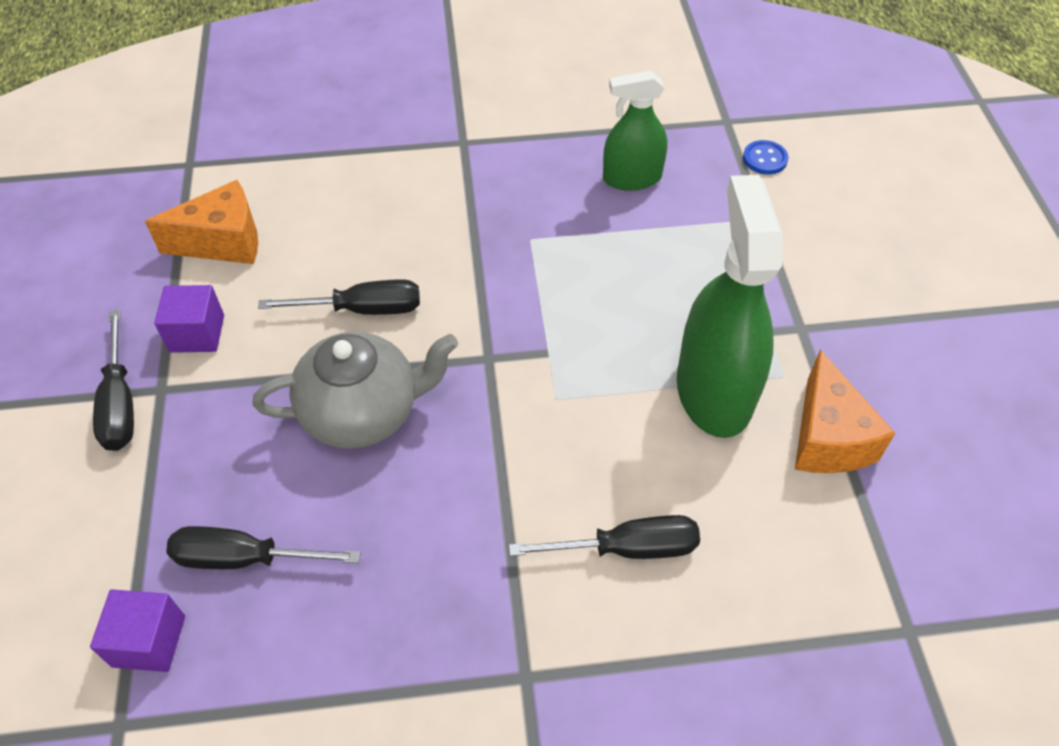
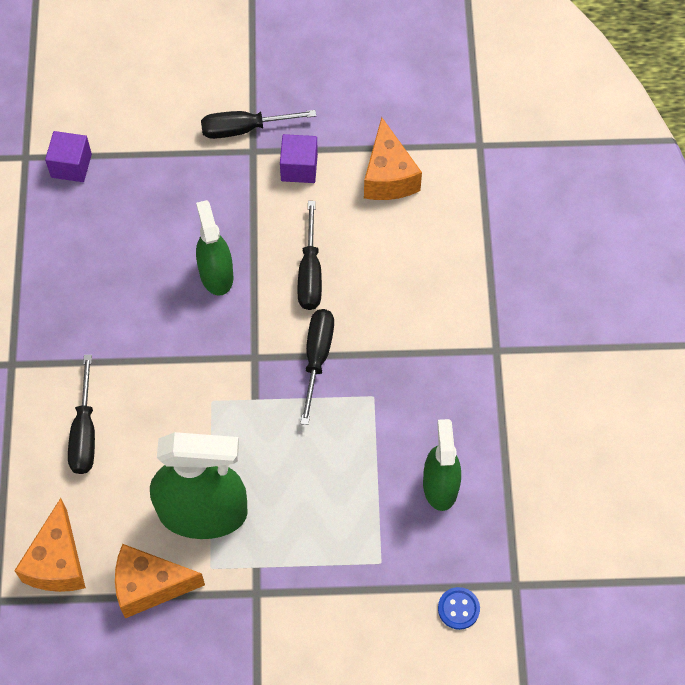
camera: 95 degrees right, 10 degrees up
black screwdriver [166,526,361,569] -> black screwdriver moved to [300,309,334,425]
grey teapot [253,332,458,448] -> green spray bottle [196,200,233,296]
none -> orange cheese [14,498,86,592]

